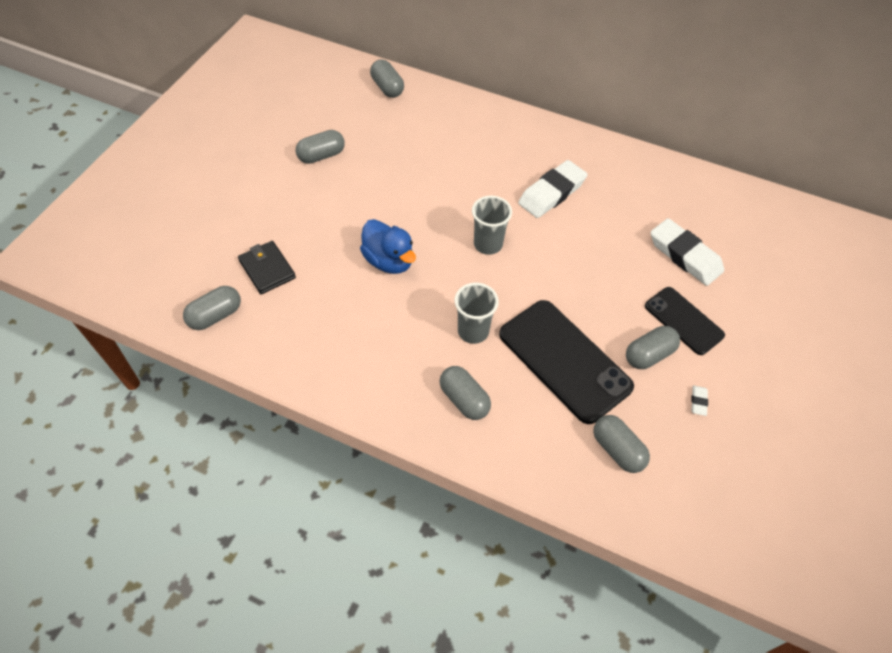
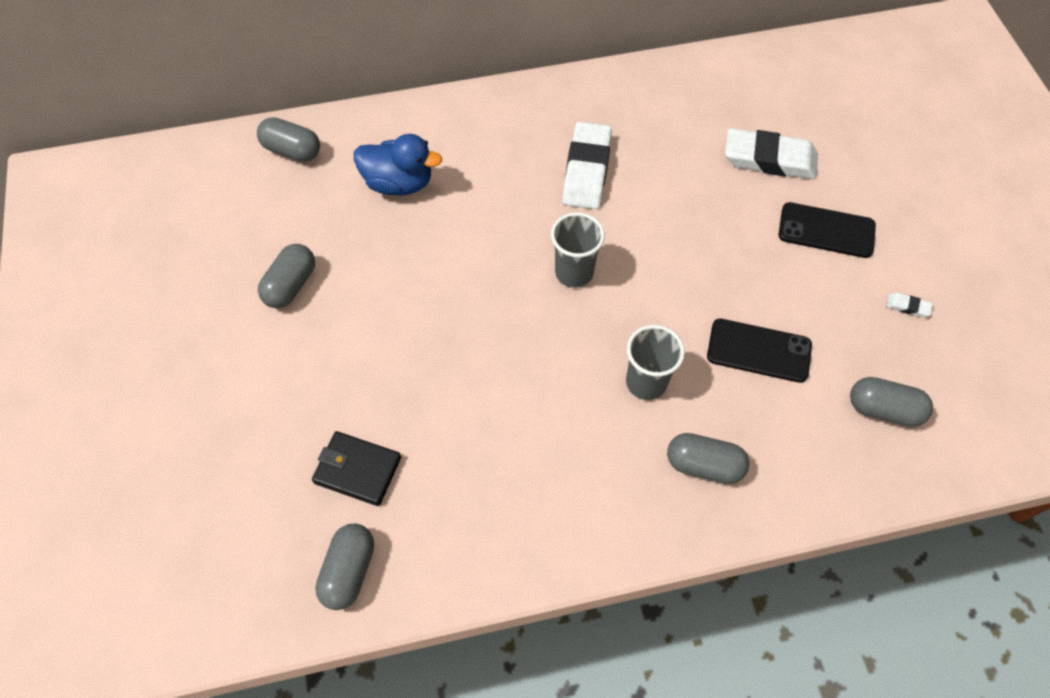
camera: 35 degrees left, 5 degrees up
blue duck [360,219,416,274] -> blue duck moved to [354,134,442,196]
black phone [499,300,634,424] -> black phone [707,319,812,383], size x0.59
grey capsule [626,326,680,369] -> none
white eraser [691,386,708,416] -> white eraser turned 45 degrees counterclockwise [886,293,933,317]

